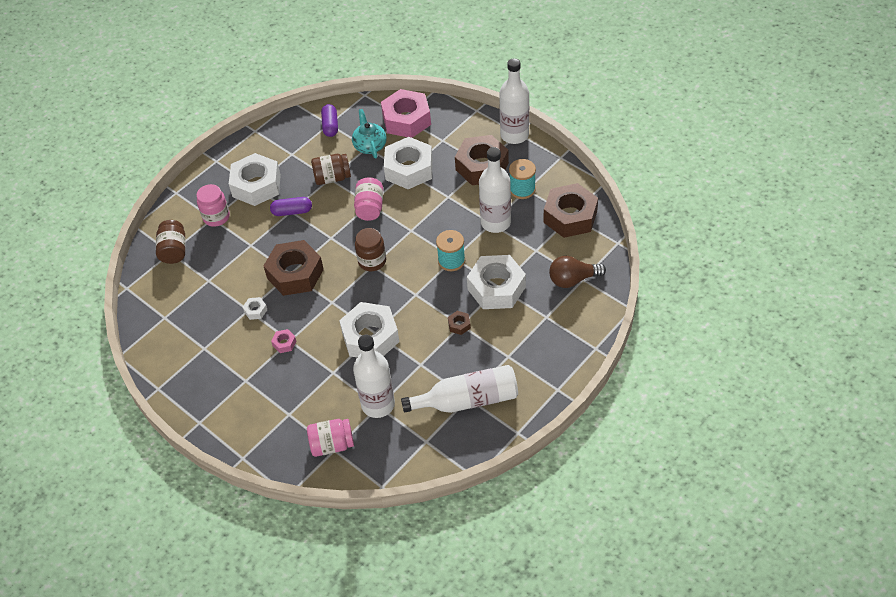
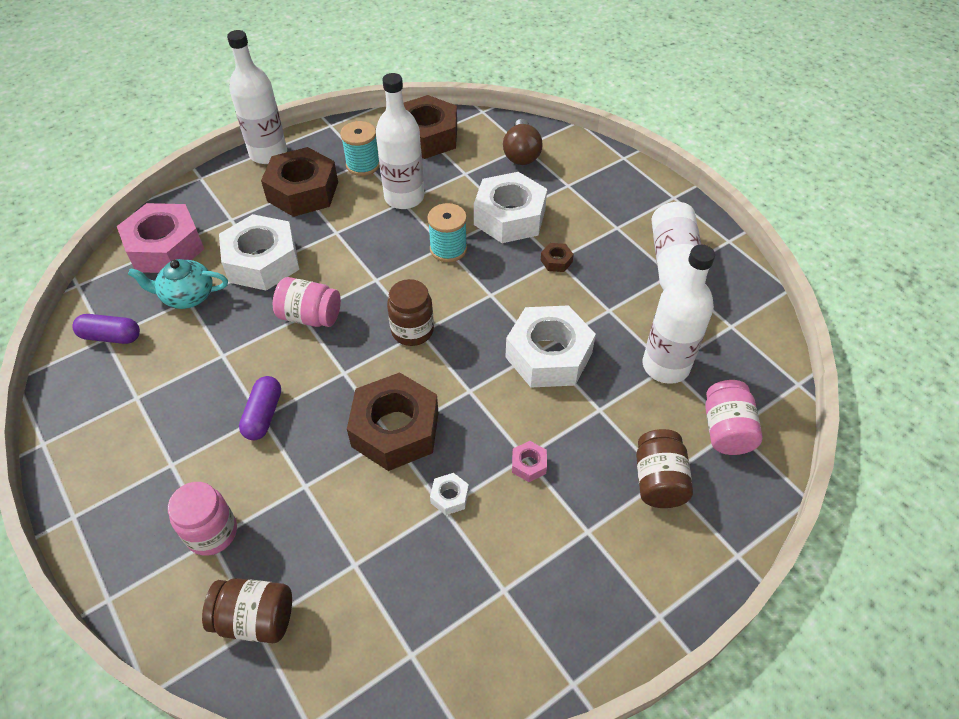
camera: 80 degrees left, 0 degrees up
white nut [229,153,281,206] -> none
brown jar [311,154,351,185] -> brown jar moved to [636,429,693,508]

